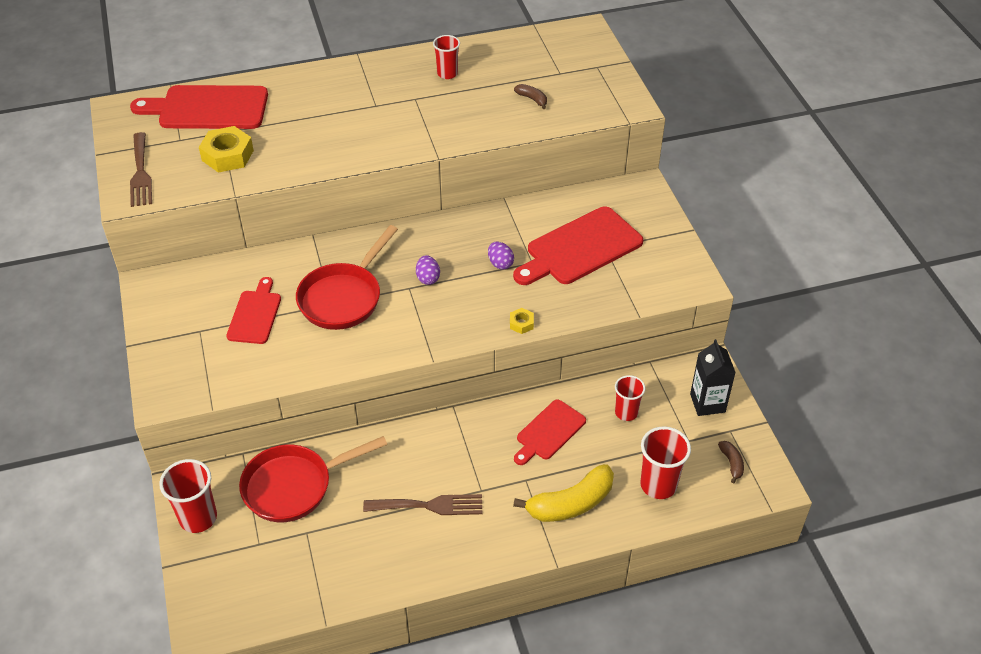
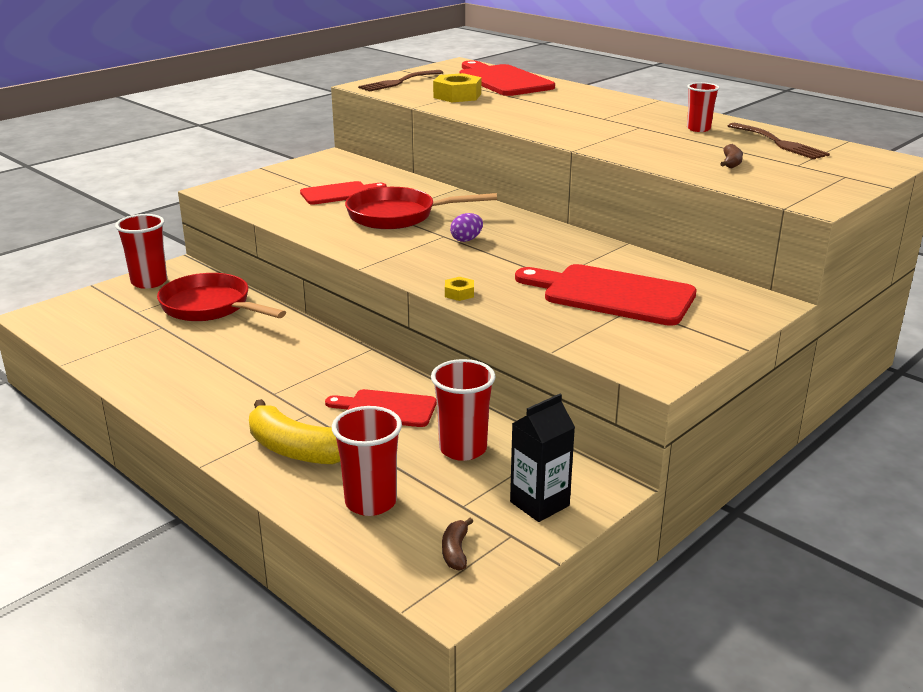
camera: 60 degrees right, 20 degrees down
brown fork [363,494,482,515] -> brown fork moved to [728,123,830,159]
purple egg [488,242,514,270] -> none
red cup [615,375,646,421] -> red cup [431,359,495,461], size x1.52
brown banana [718,441,744,483] -> brown banana turned 135 degrees clockwise [442,518,473,571]

